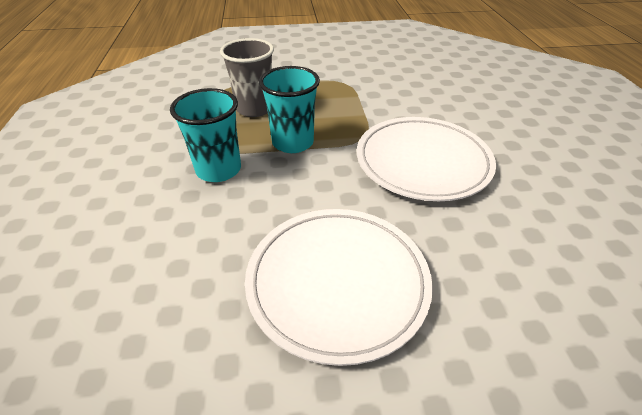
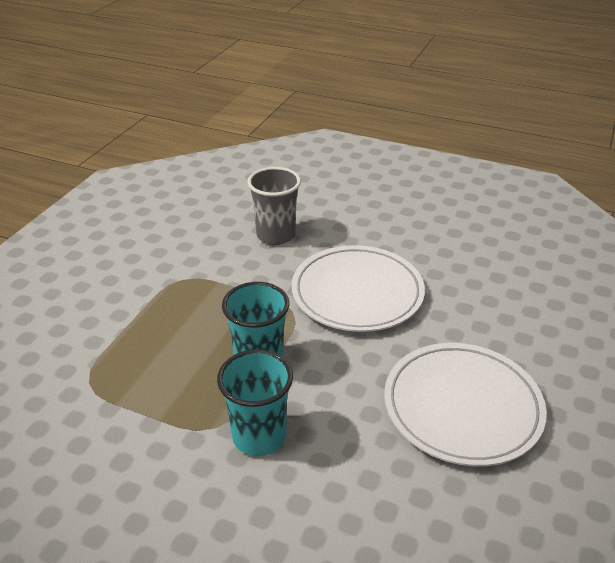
camera: 60 degrees left, 5 degrees down
grey cup [220,38,274,117] -> grey cup moved to [247,167,301,245]

